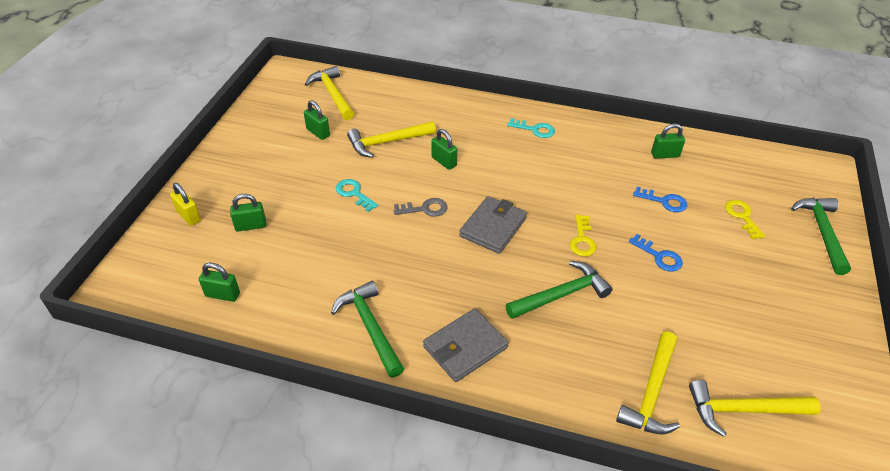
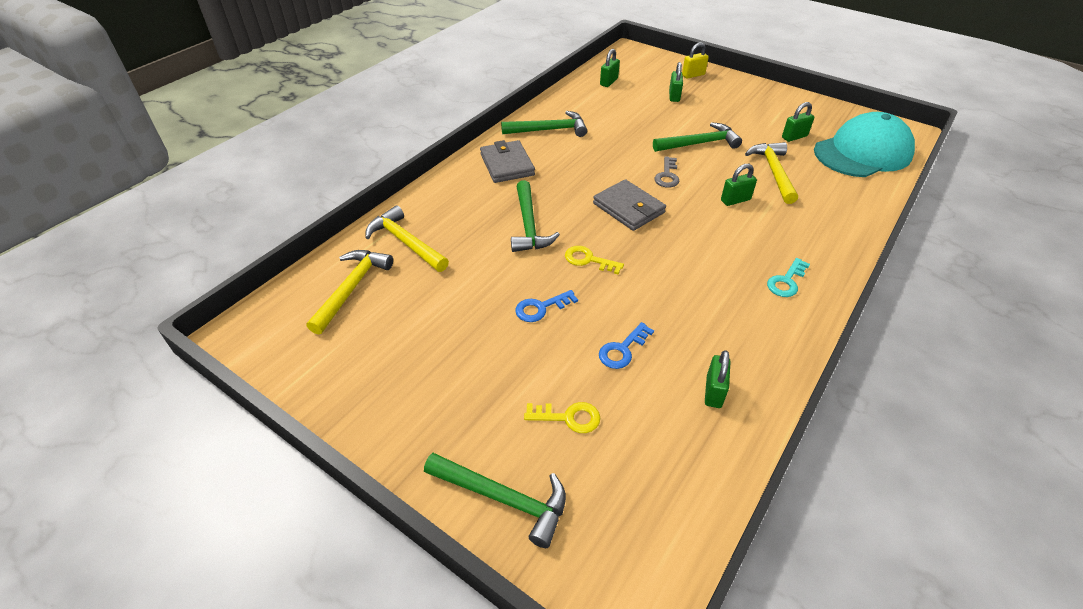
camera: 110 degrees right, 0 degrees up
yellow hammer [305,66,354,120] -> turquoise cap [814,112,915,177]
turquoise key [336,179,378,212] -> green hammer [653,122,742,152]

